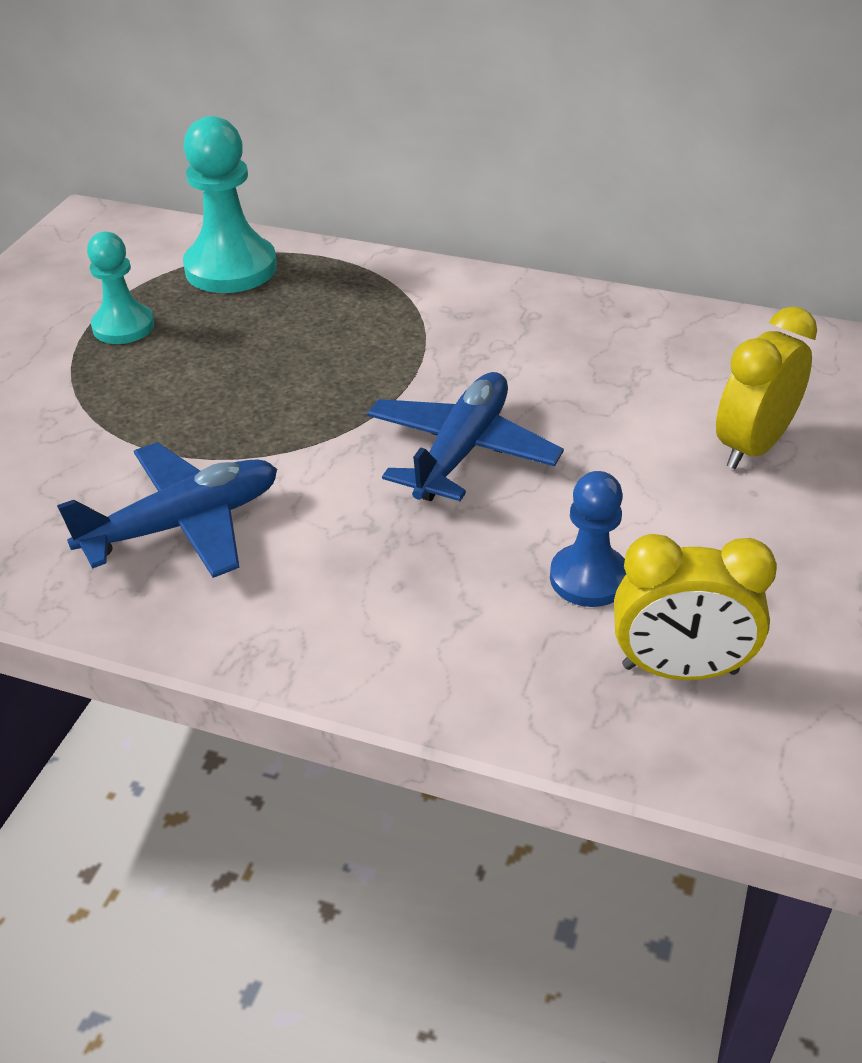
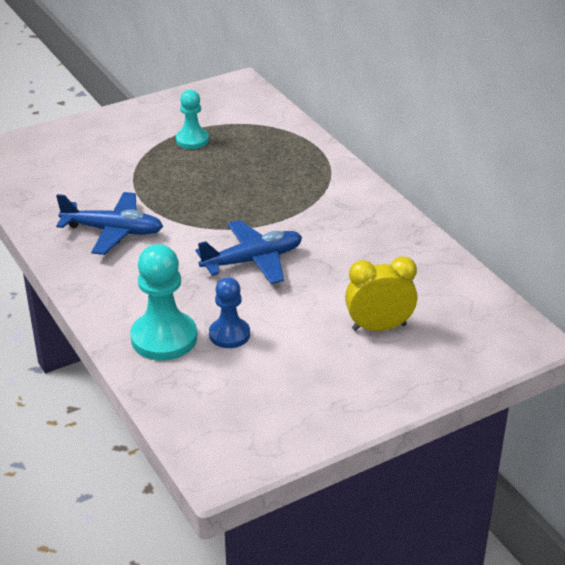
camera: 40 degrees right, 5 degrees down
turquoise pawn [183,116,277,293] -> turquoise pawn moved to [130,244,197,360]
yellow clock [614,534,777,680] -> none

